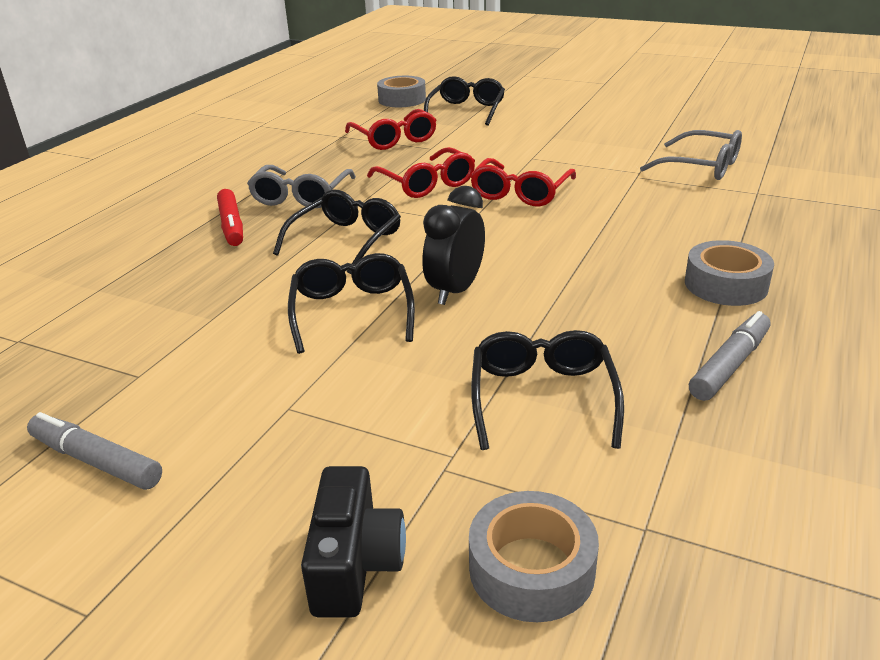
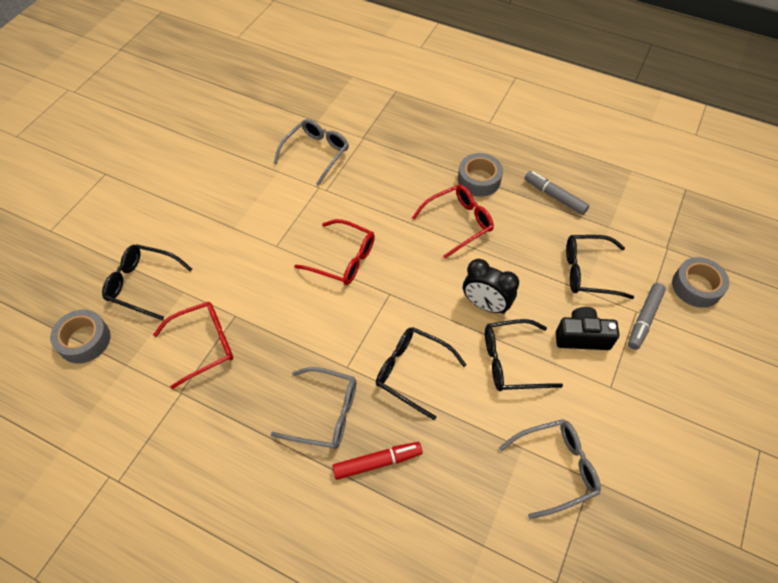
camera: 90 degrees left, 25 degrees up
grey marker [27,412,162,490] -> grey marker moved to [628,283,666,350]
black camera [301,466,406,618] -> black camera moved to [556,307,619,350]
red glasses [367,147,475,198] -> red glasses moved to [412,185,494,259]
none -> grey glasses [499,419,601,519]

